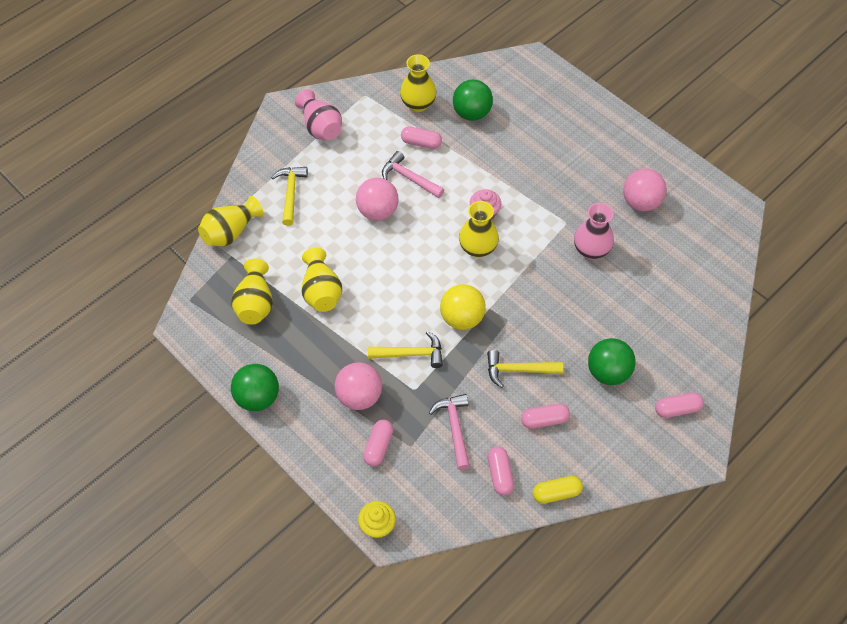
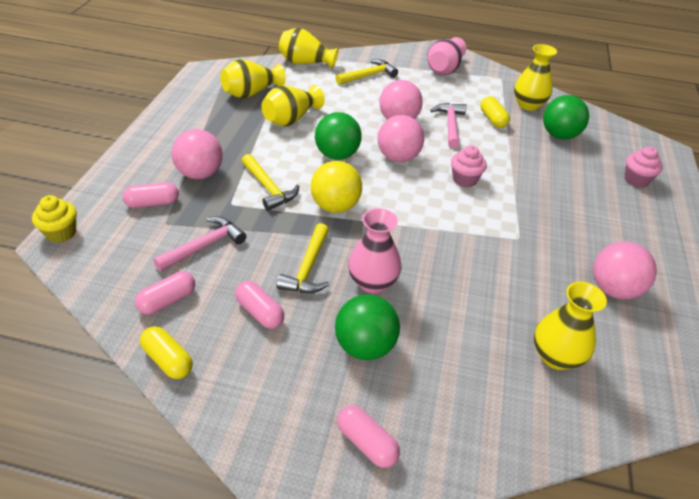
camera: 55 degrees right, 15 degrees down
green ball [231,364,279,411] -> green ball moved to [315,112,362,160]
pink capsule [401,126,442,149] -> yellow capsule [481,96,510,128]
yellow vase [459,201,499,258] -> yellow vase moved to [534,282,607,370]
yellow hammer [487,350,563,388] -> yellow hammer turned 135 degrees counterclockwise [276,223,329,293]
pink vase [574,203,614,259] -> pink vase moved to [348,208,401,293]
none -> pink ball [378,115,424,162]
none -> pink cupcake [624,146,663,188]

